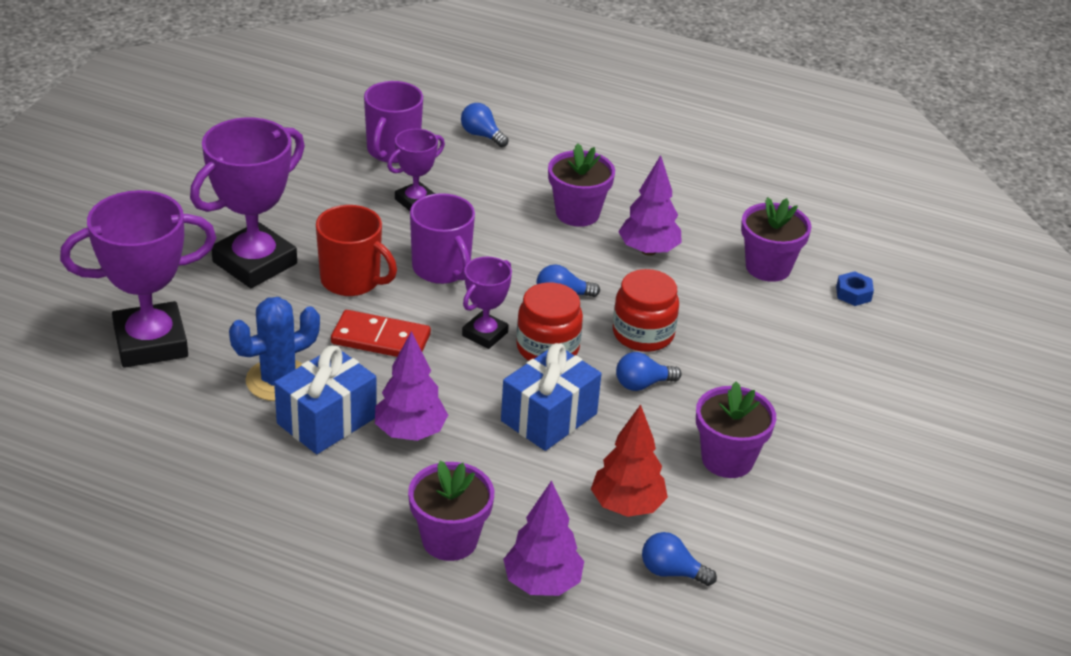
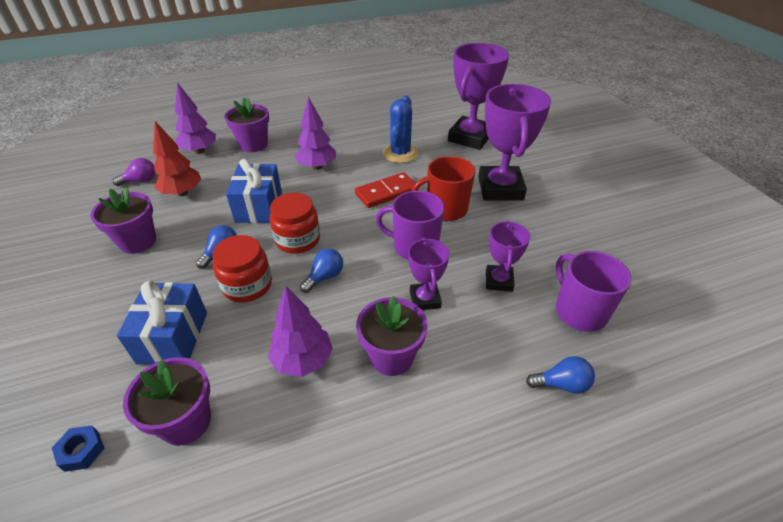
camera: 140 degrees right, 5 degrees up
blue gift [274,345,377,454] -> blue gift moved to [117,280,207,365]
purple trophy [462,257,512,349] -> purple trophy moved to [408,238,449,310]
blue light bulb [642,532,717,586] -> purple light bulb [112,158,155,186]

